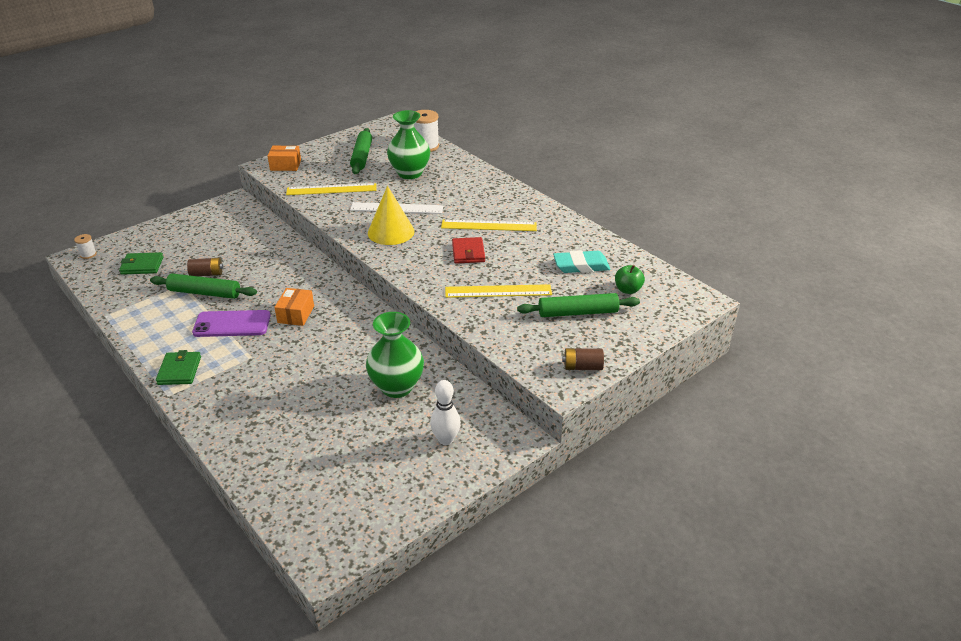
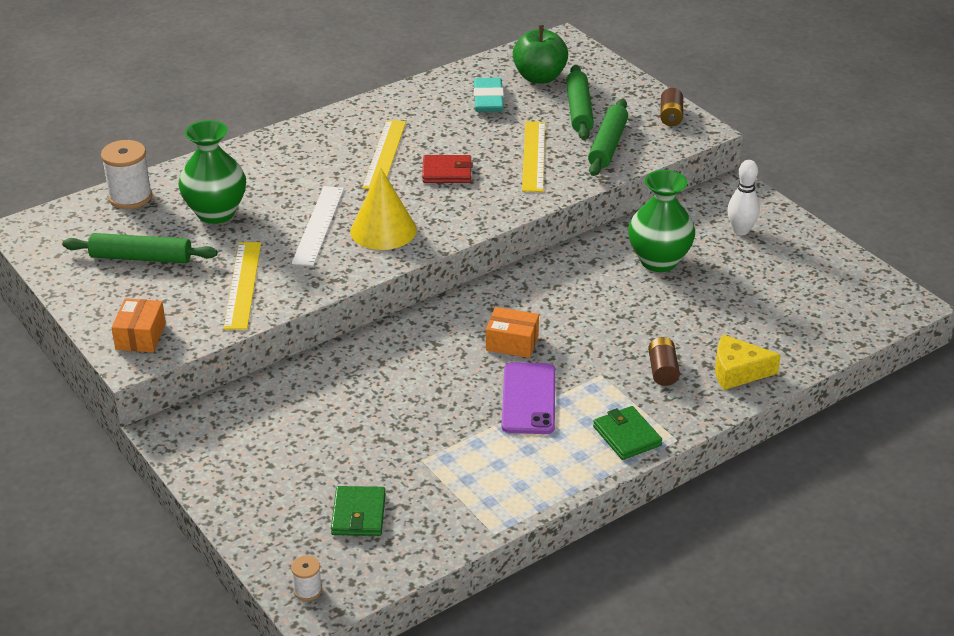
camera: 85 degrees left, 0 degrees up
green rolling pin [150,273,257,299] -> green rolling pin moved to [588,99,628,176]
green wallet [156,350,201,385] -> green wallet turned 60 degrees clockwise [593,406,662,460]
brown battery [187,258,223,277] -> brown battery moved to [648,337,680,386]
green apple [615,265,645,294] -> green apple [513,25,568,83], size x1.68
none -> yellow cheese [715,334,781,390]

